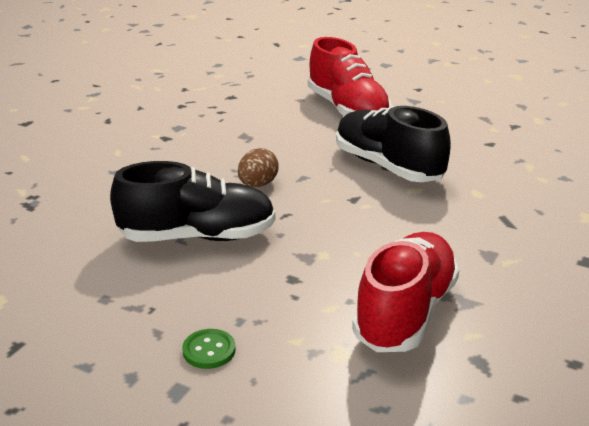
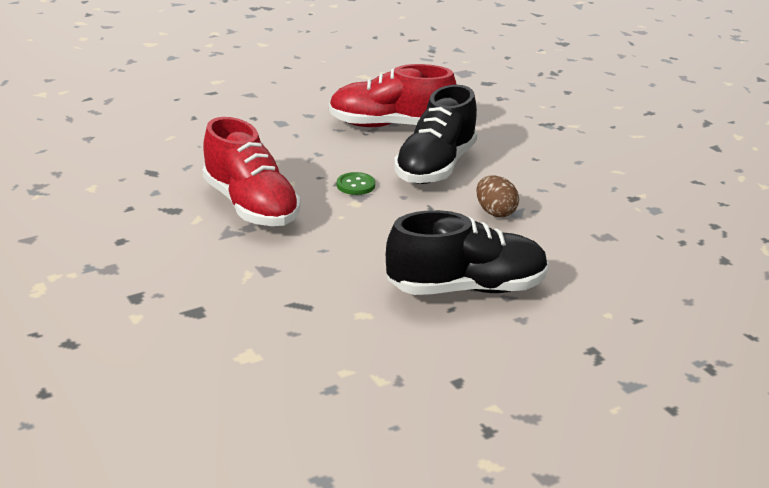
camera: 120 degrees right, 0 degrees up
green button [182,329,235,369] -> green button moved to [337,172,375,195]
red shoe [308,37,391,116] -> red shoe moved to [329,64,457,127]

